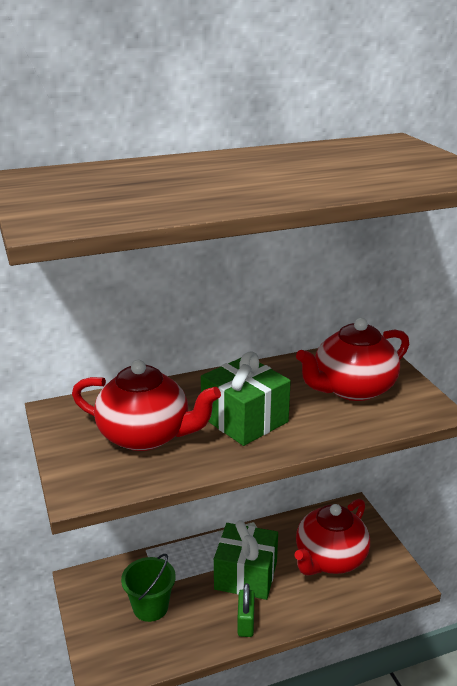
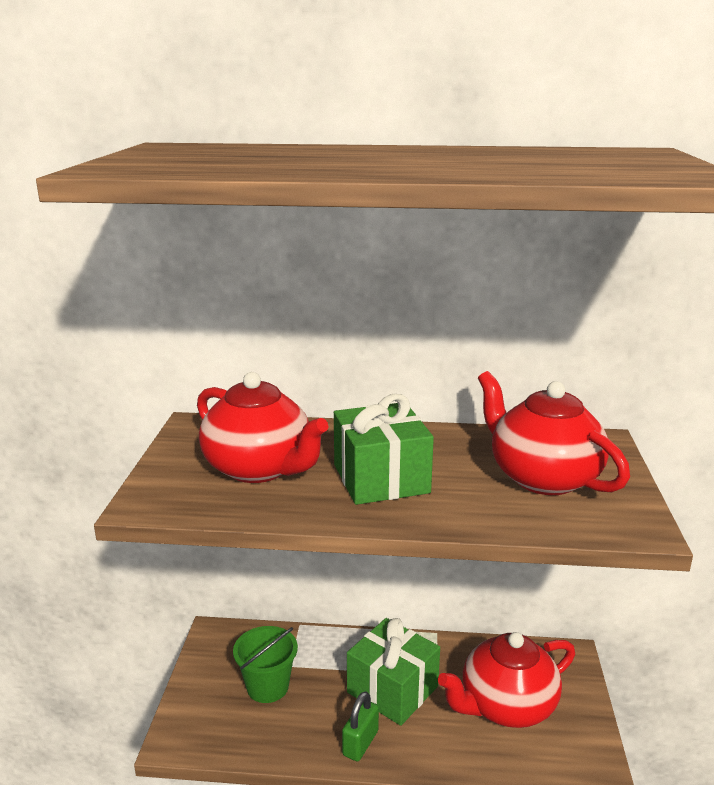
camera: 25 degrees right, 5 degrees down
red teapot [296,318,409,401] -> red teapot turned 60 degrees clockwise [478,371,630,495]

